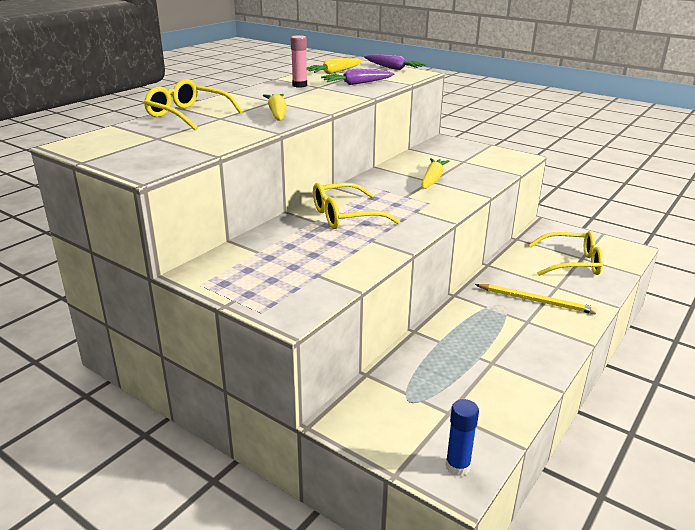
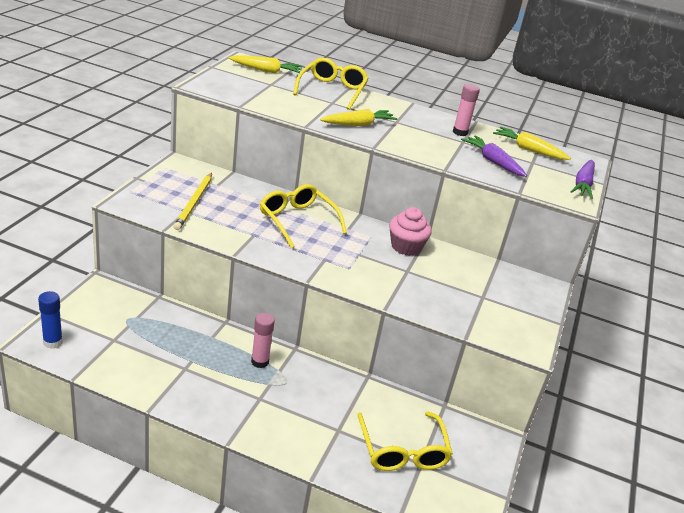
camera: 70 degrees right, 5 degrees up
yellow carrot [421,158,449,189] -> yellow carrot moved to [228,55,303,73]
yellow pencil [475,284,597,314] -> yellow pencil moved to [174,173,212,230]
none -> pink glue stick [251,313,275,368]
none -> pink cupcake [389,207,432,256]

